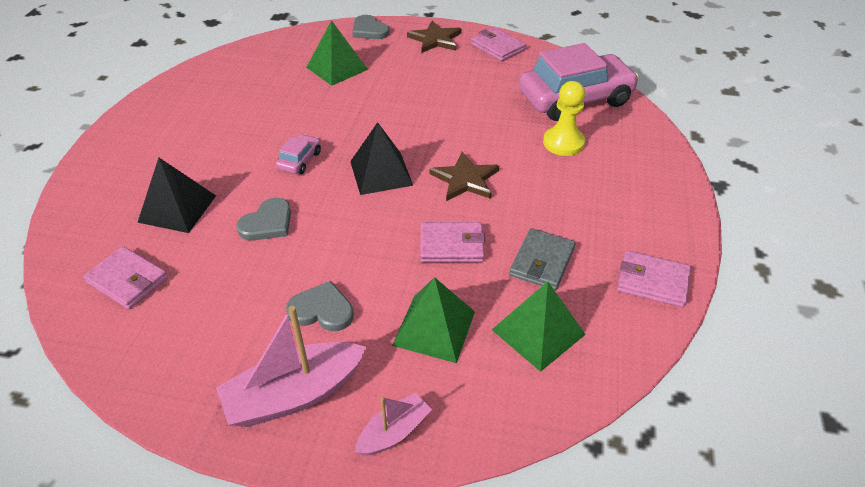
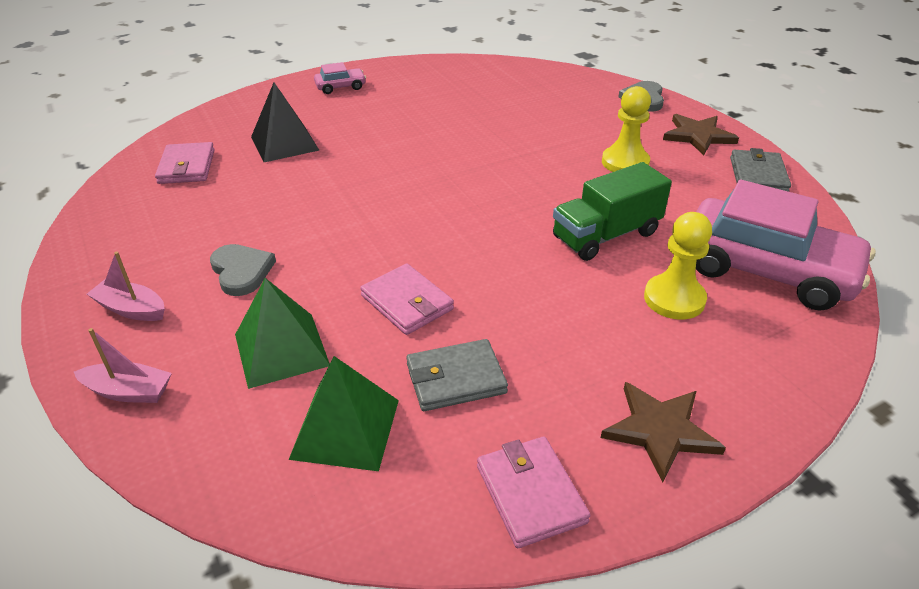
camera: 50 degrees right, 5 degrees down
pink boat [216,306,367,427] -> pink boat [87,251,165,321], size x0.56
grey heart [236,198,291,241] -> none
pink car [276,134,321,174] -> pink car moved to [314,62,366,94]
green pyramid [307,20,368,86] -> none
black pyramid [350,122,413,195] -> none
brown star [429,152,499,201] -> brown star moved to [601,382,726,482]
pink wallet [471,27,526,61] -> grey wallet [730,148,791,192]
none -> green truck [553,162,672,261]
none -> yellow pawn [602,86,651,172]

